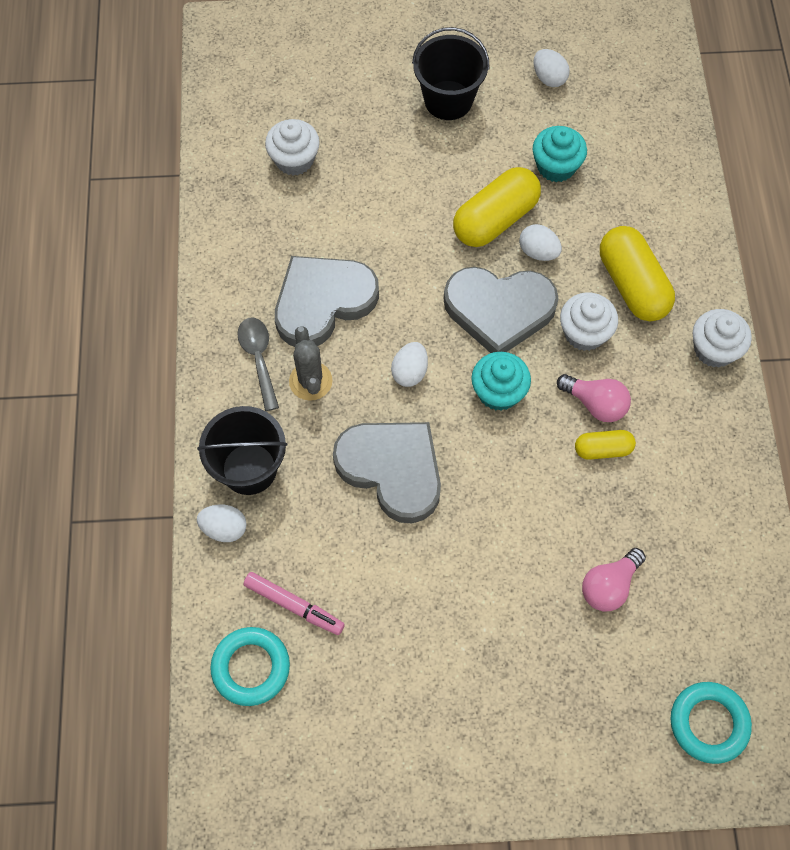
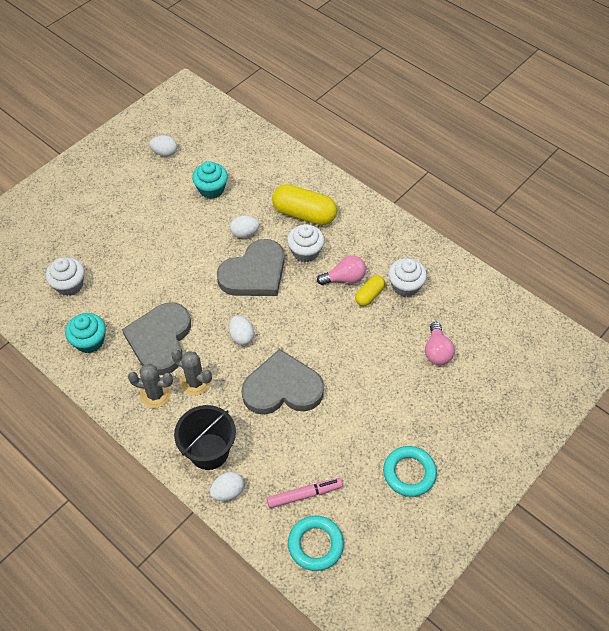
camera: 45 degrees left, 10 degrees down
grey spoon [237,317,279,411] -> grey cactus [128,364,173,408]
black bucket [412,27,489,120] -> none
yellow capsule [453,167,541,247] -> none
turquoise cupcake [471,352,531,411] -> turquoise cupcake moved to [65,313,106,353]
turquoise ring [671,682,752,764] -> turquoise ring moved to [383,446,437,497]
white cupcake [692,309,752,368] -> white cupcake moved to [388,258,427,297]

